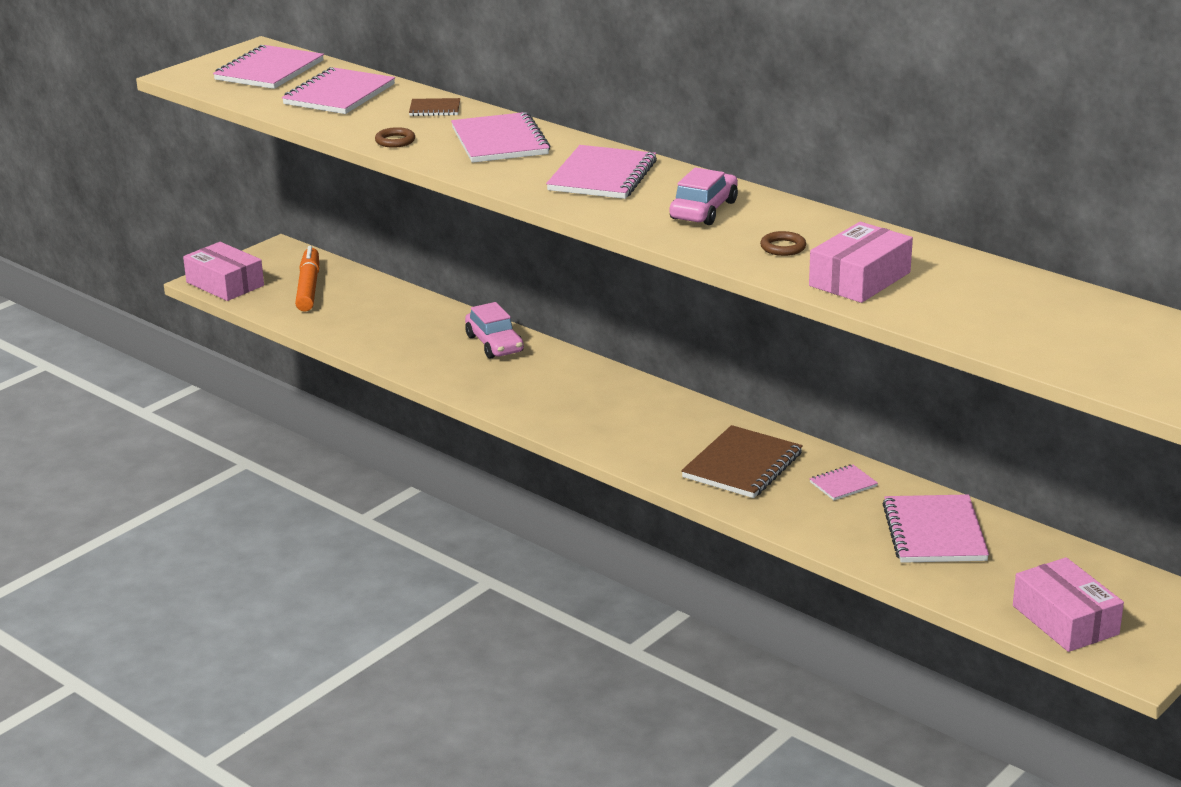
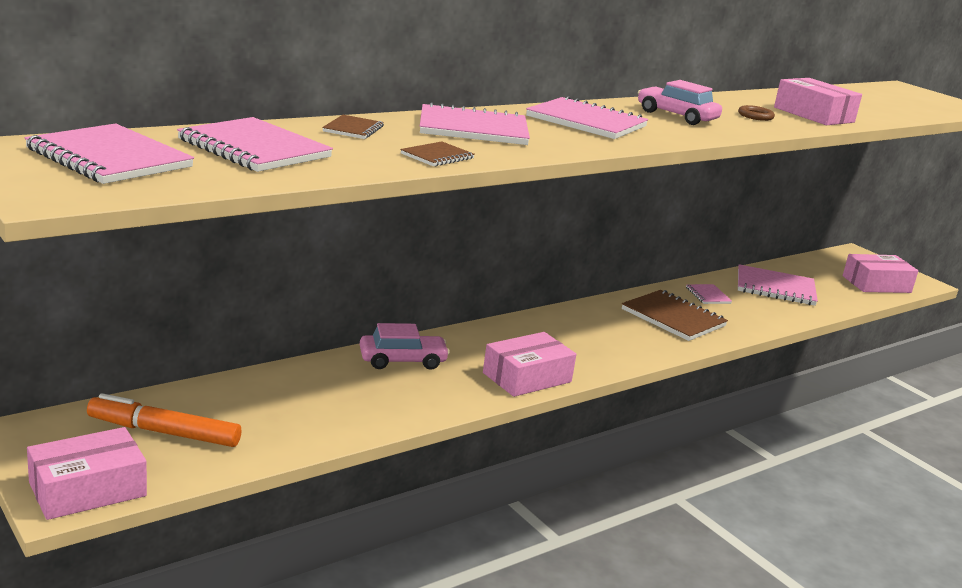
camera: 80 degrees left, 5 degrees down
brown ring [375,127,415,148] -> brown notebook [400,141,475,166]
none -> pink box [483,332,576,397]

